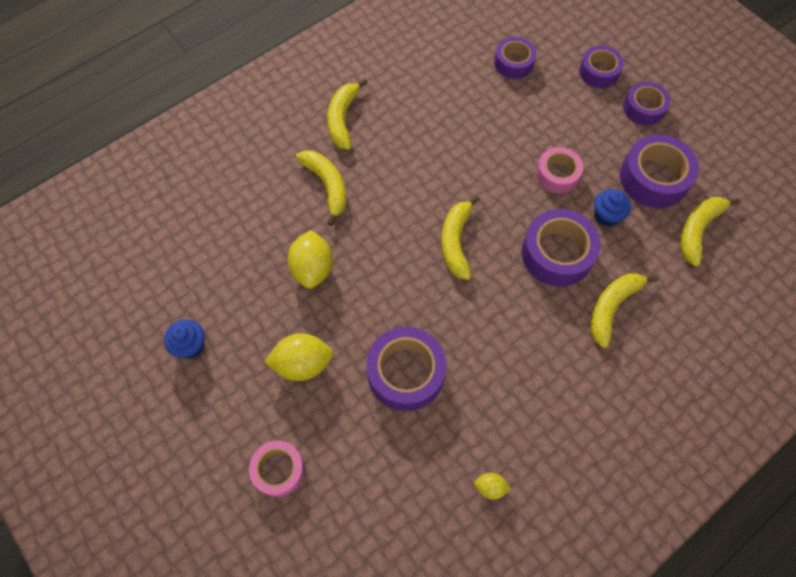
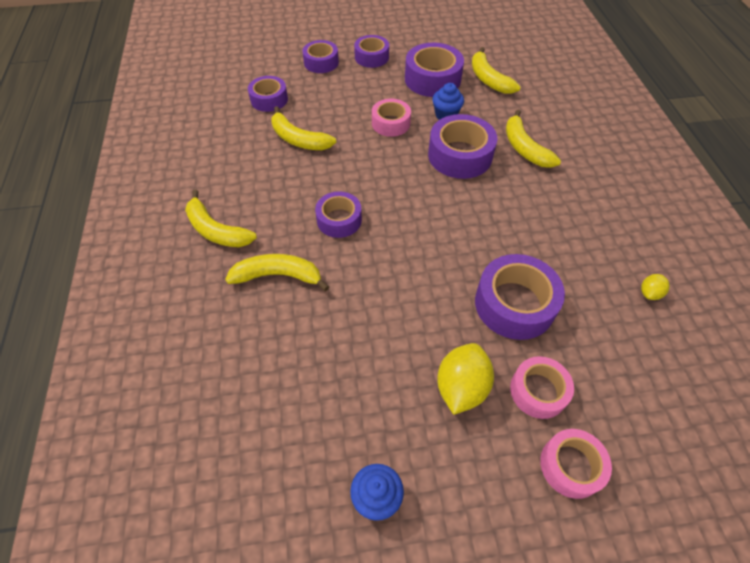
camera: 60 degrees left, 10 degrees down
yellow lemon [288,230,333,289] -> none
yellow banana [441,196,480,280] -> yellow banana moved to [271,106,336,150]
none -> purple tape [315,191,362,238]
none -> pink tape [510,356,574,419]

